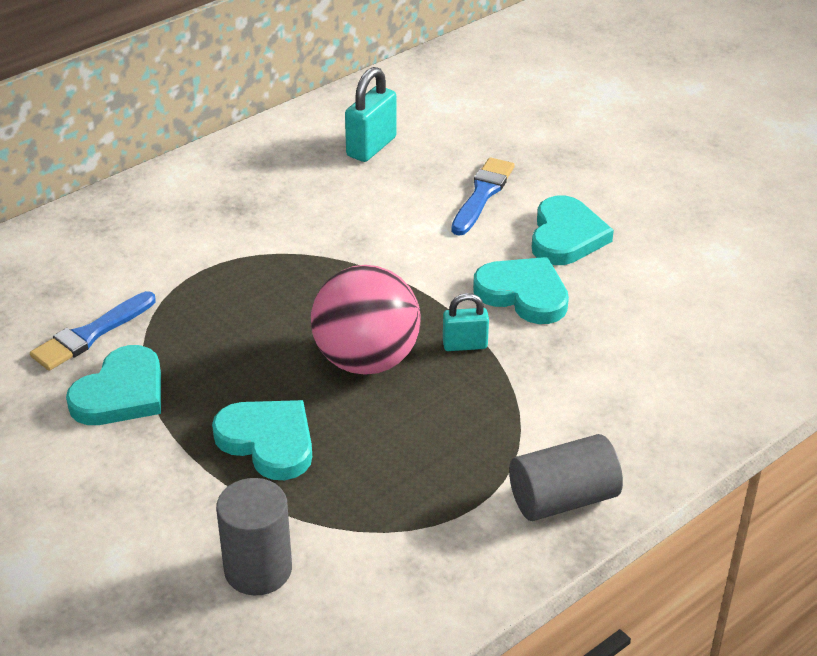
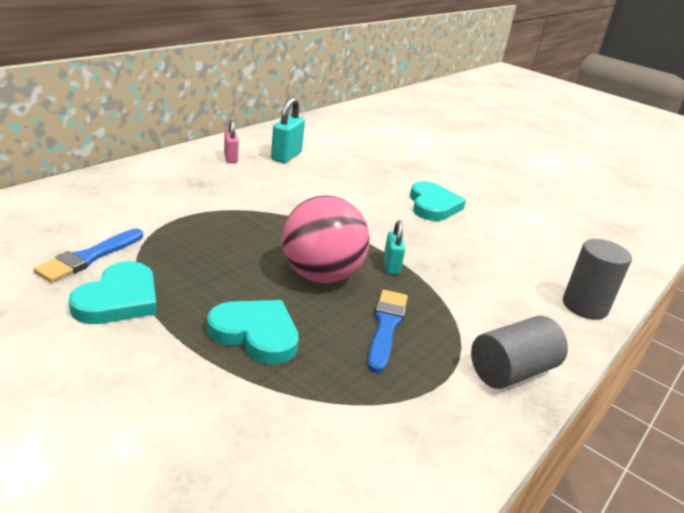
camera: 15 degrees left, 10 degrees down
grey cylinder [216,478,292,595] -> grey cylinder moved to [563,239,632,320]
turquoise padlock [443,293,489,351] -> turquoise padlock turned 75 degrees counterclockwise [384,220,405,275]
blue brush [451,157,515,236] -> blue brush moved to [368,290,408,373]
turquoise heart [473,257,569,324] -> none
none -> pink padlock [224,120,239,163]

